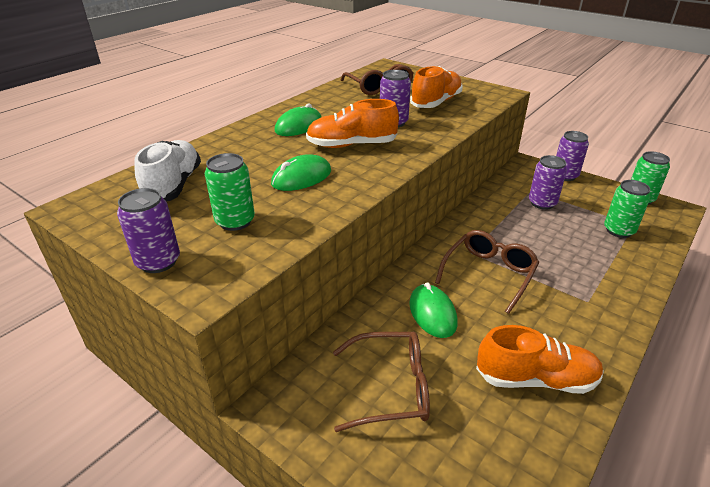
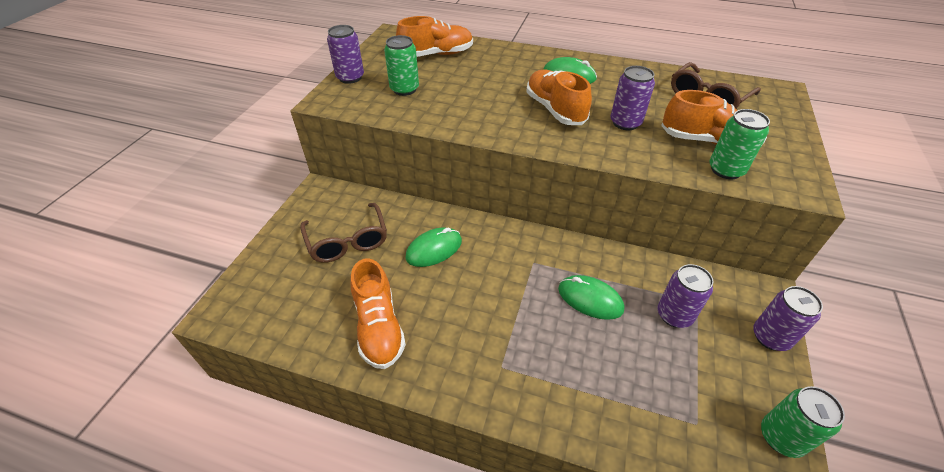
camera: 70 degrees right, 10 degrees up
white shoe [135,140,201,202] -> orange shoe [396,16,473,57]
green mouse [271,154,331,191] -> green mouse moved to [558,275,624,320]
brown glasses [435,230,539,314] -> none
green can [604,180,651,238] -> green can moved to [709,109,770,179]

